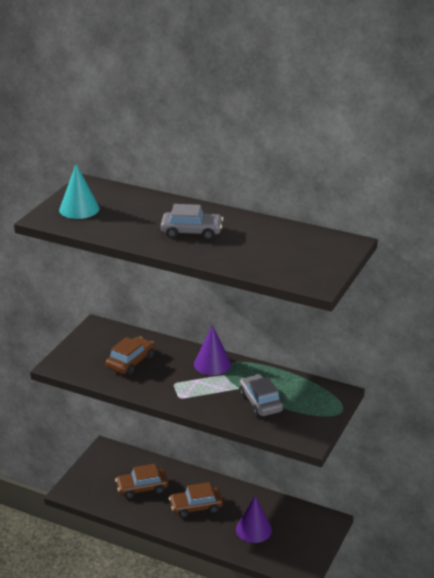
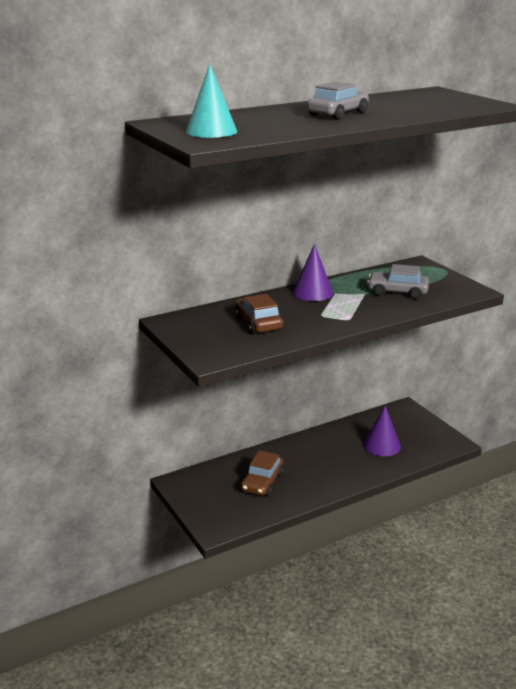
camera: 55 degrees left, 5 degrees down
brown car [169,482,223,518] -> none

